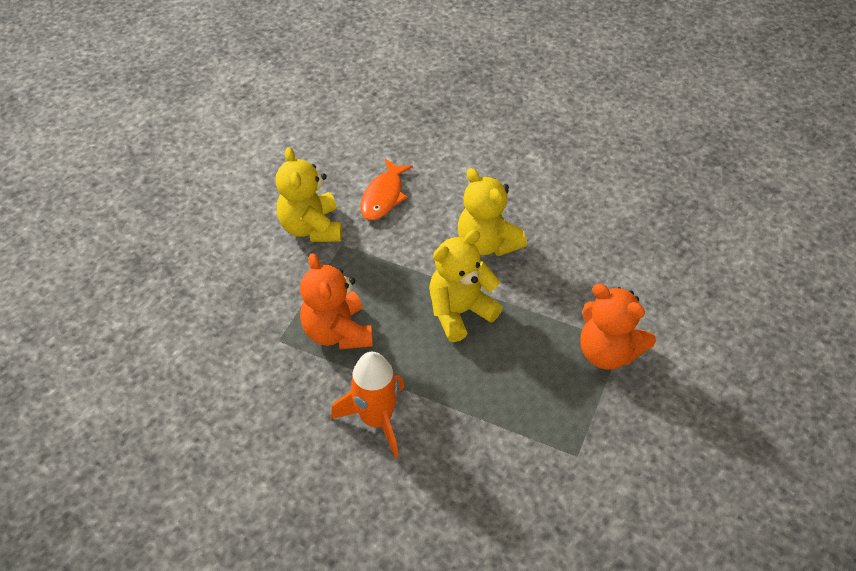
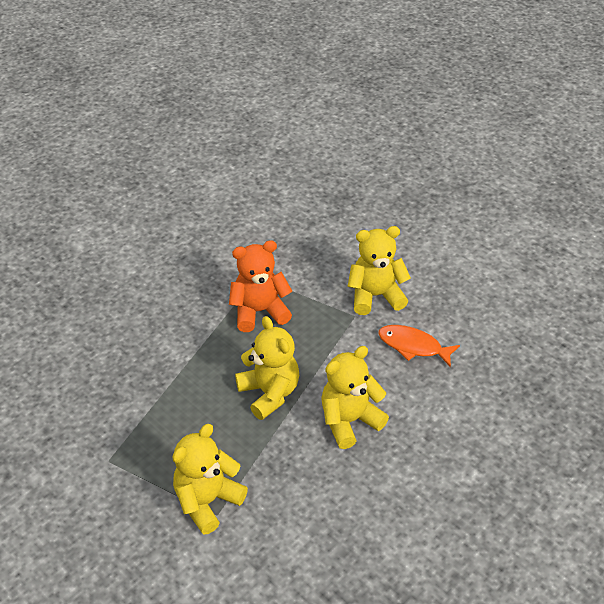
camera: 95 degrees right, 5 degrees down
orange rocket [331,352,404,457] -> none
orange teddy bear [580,284,656,370] -> yellow teddy bear [173,424,248,535]

